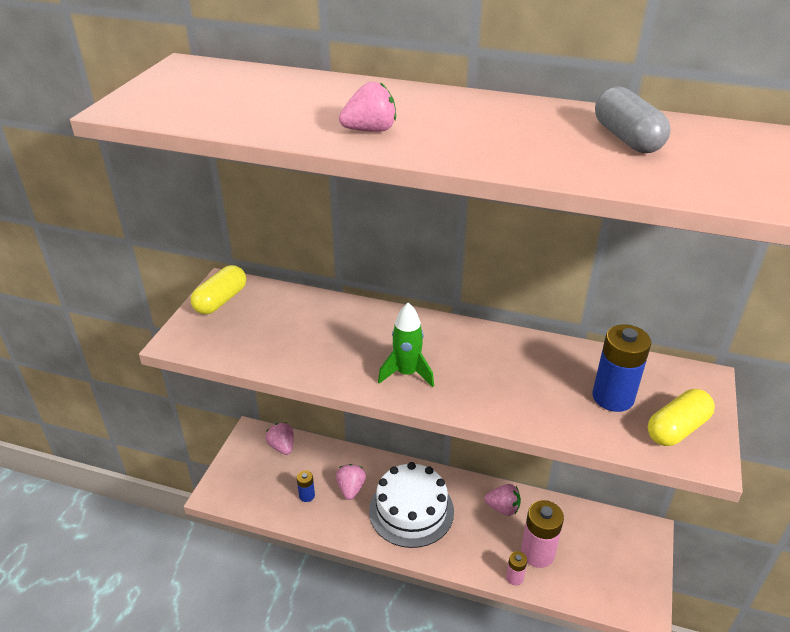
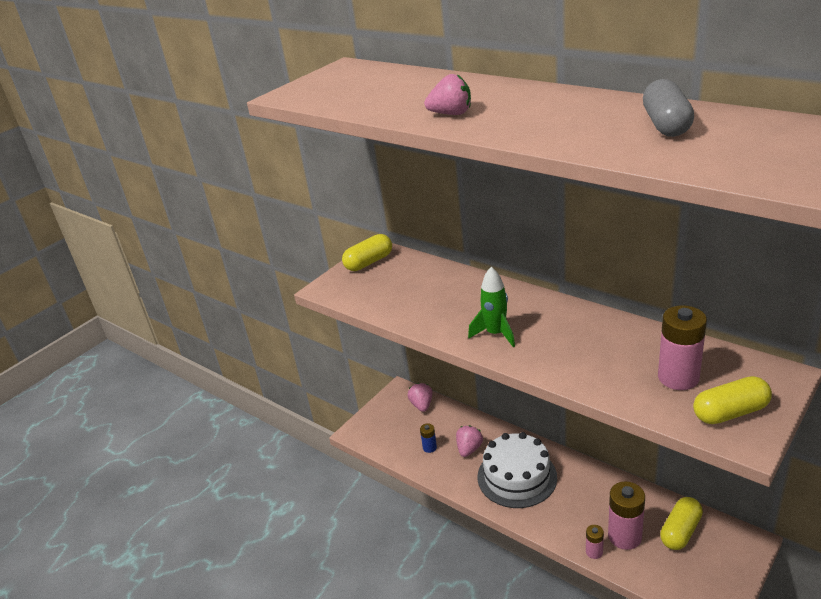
camera: 25 degrees right, 5 degrees down
pink strawberry [484,484,521,516] -> none
blue battery [592,324,651,412] -> pink battery [658,305,707,390]
none -> yellow capsule [660,497,703,550]

